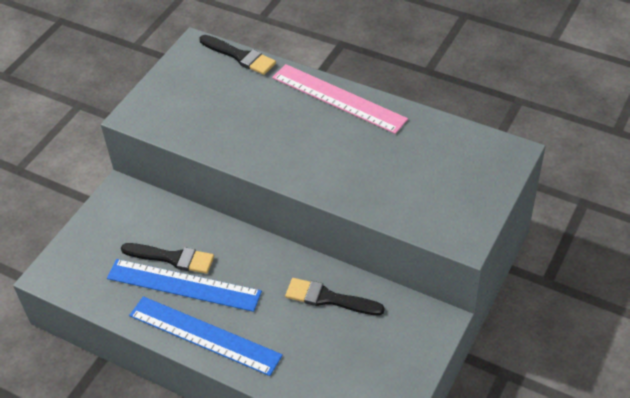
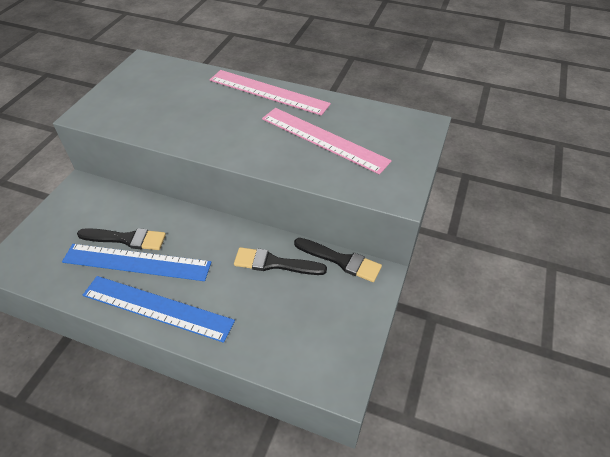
camera: 10 degrees left, 0 degrees up
black brush [200,35,276,75] -> black brush moved to [294,238,382,282]
none -> pink ruler [262,108,392,175]

